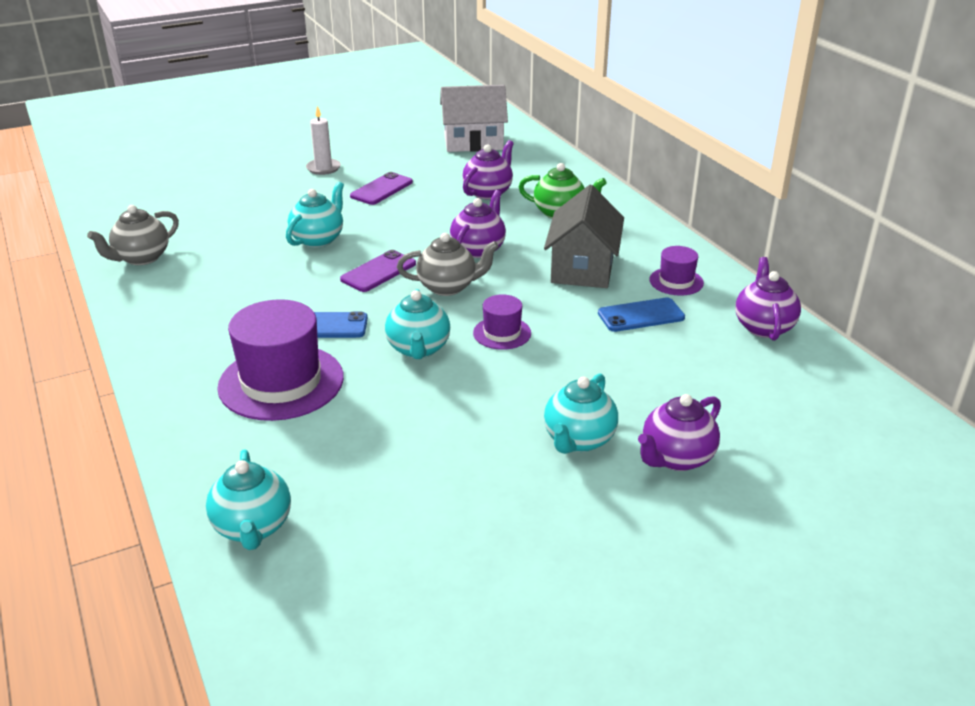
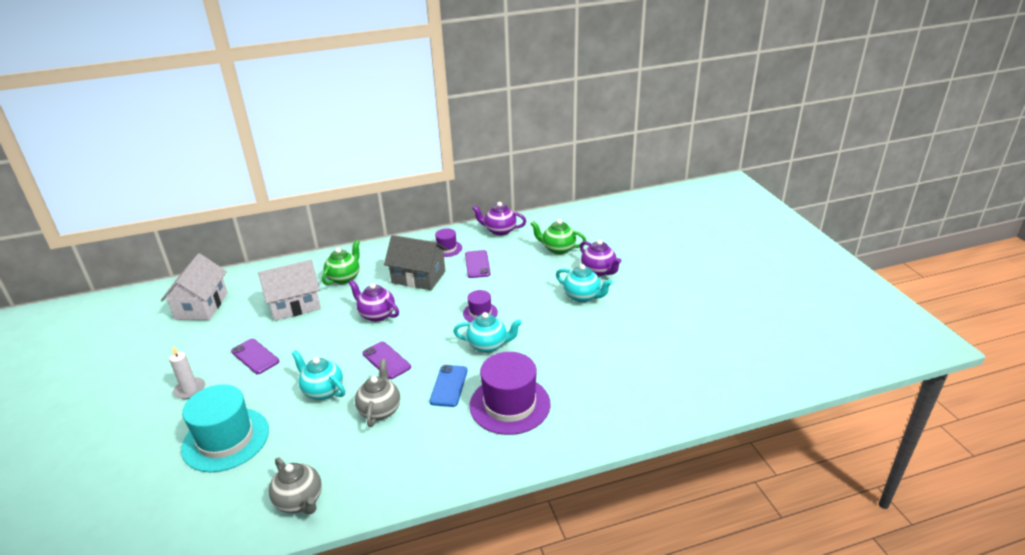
camera: 80 degrees left, 0 degrees up
turquoise teapot [206,450,291,550] -> none
grey teapot [397,233,499,296] -> grey teapot moved to [355,359,400,427]
purple teapot [463,140,514,199] -> white house [258,260,321,321]
blue phone [598,297,685,332] -> purple phone [465,250,491,278]
none -> turquoise hat [181,384,269,472]
none -> green teapot [531,219,586,255]

